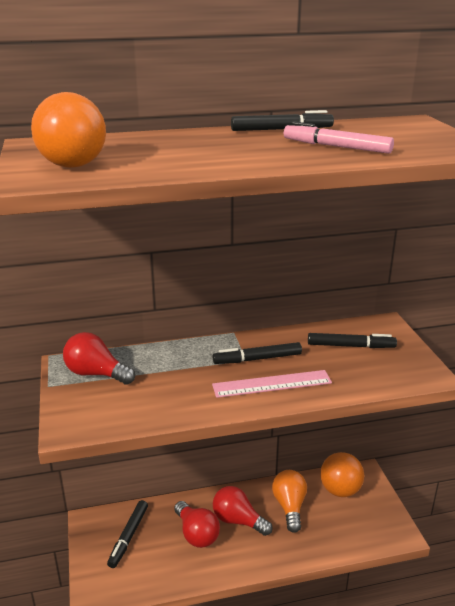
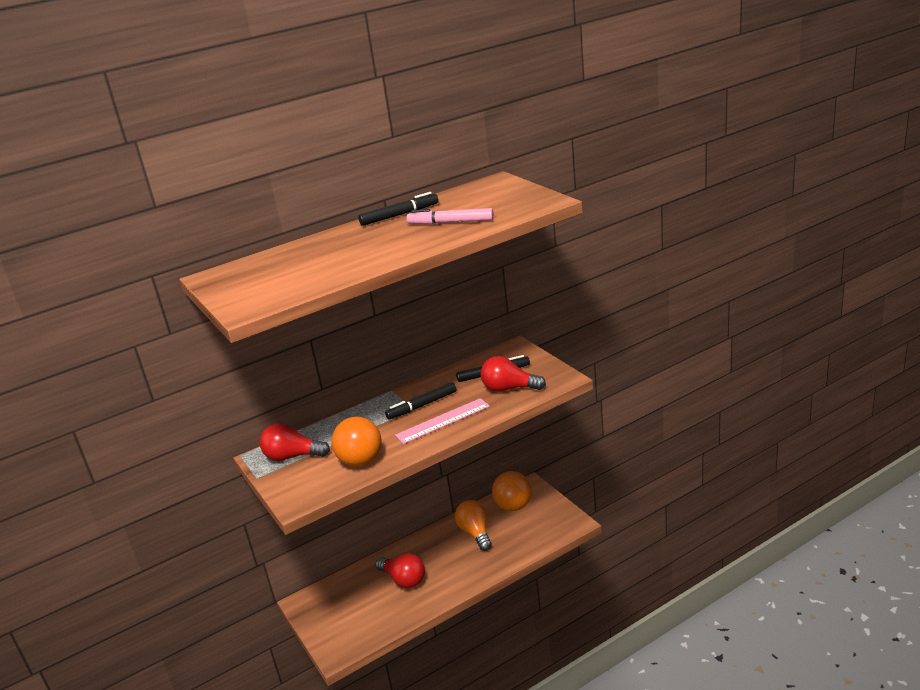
camera: 15 degrees left, 0 degrees up
orange ball [31,92,106,168] -> orange ball moved to [332,417,382,466]
black marker [107,500,148,568] -> none
red light bulb [213,486,273,536] -> red light bulb moved to [481,356,546,392]

